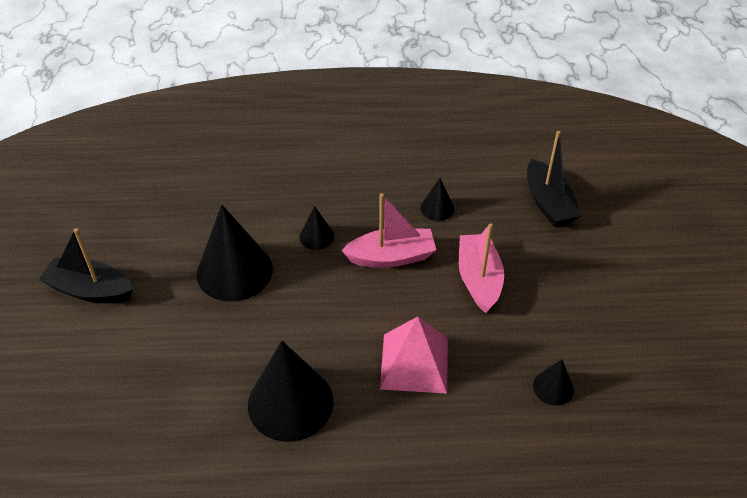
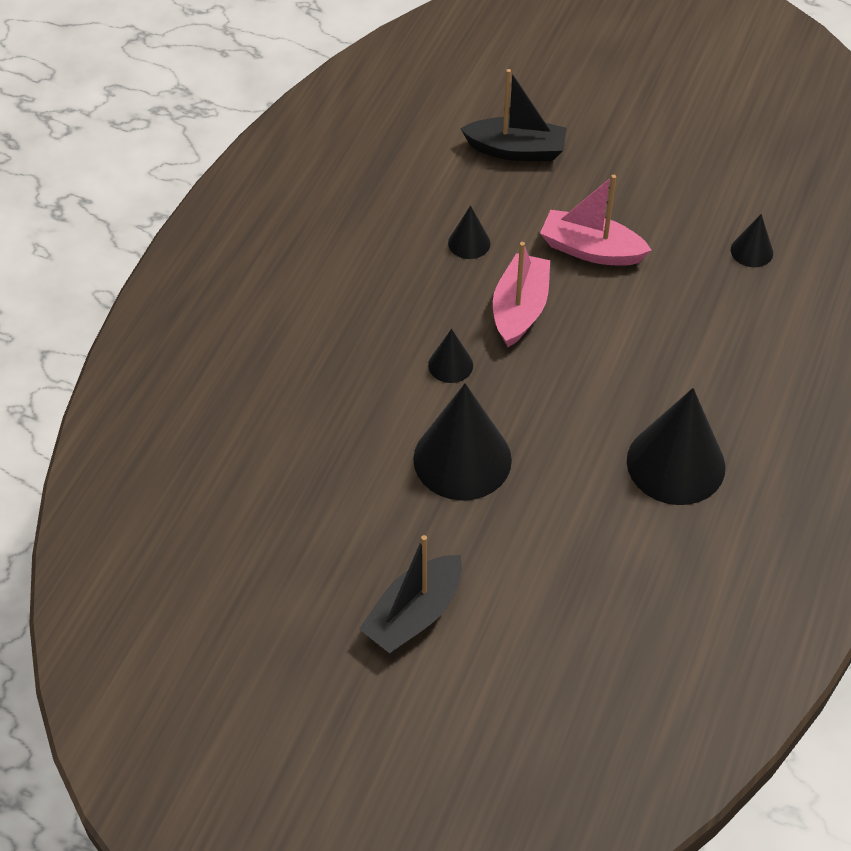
camera: 65 degrees left, 5 degrees up
pink pyramid [380,317,448,394] -> none

